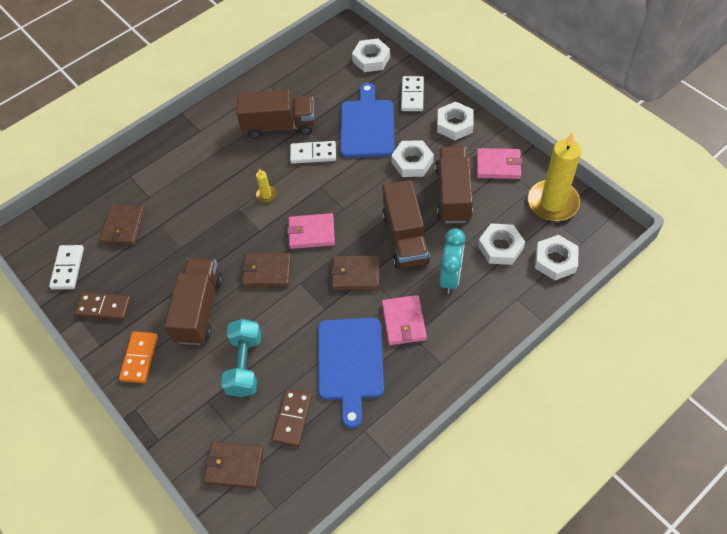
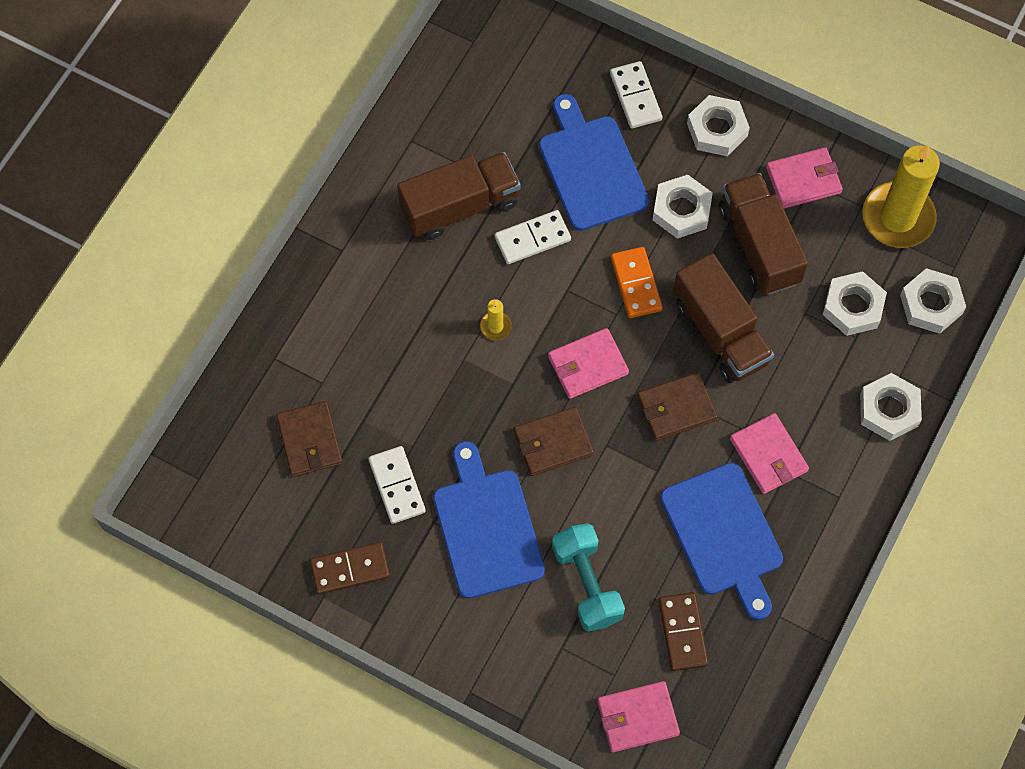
camera: 25 degrees left, 10 degrees up
white domino [49,245,84,290] -> white domino moved to [368,446,426,524]
orange domino [119,332,158,383] -> orange domino moved to [611,247,663,318]
brown truck [164,258,223,345] -> blue cutting board [433,441,545,599]
brown wallet [203,442,264,489] -> pink wallet [597,681,680,752]
white nut [352,38,390,72] -> white nut moved to [860,373,922,441]
turquoise clock [439,228,465,294] -> none

